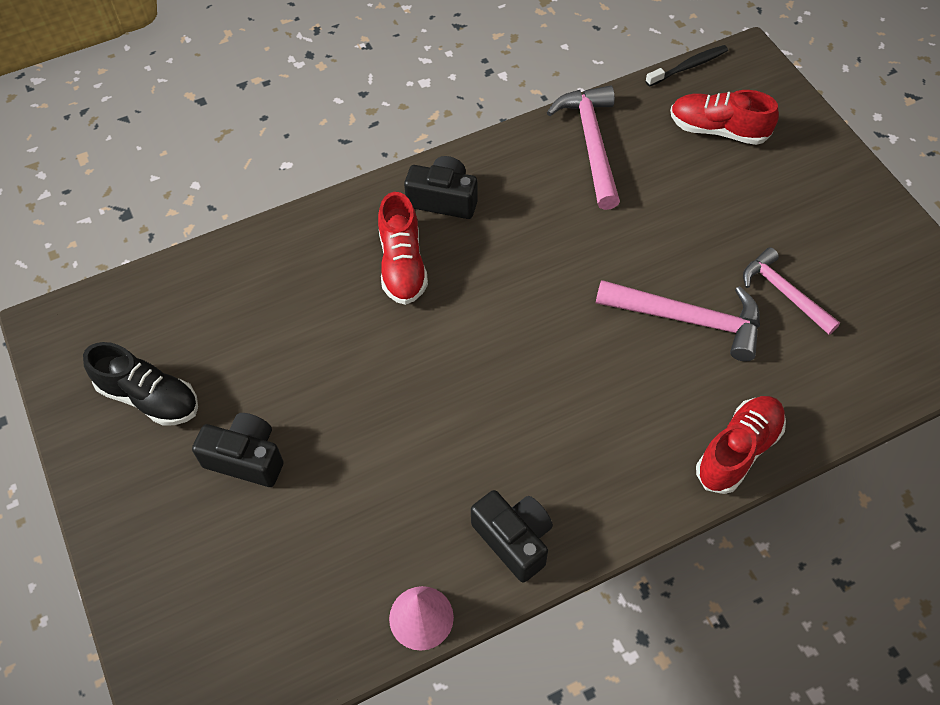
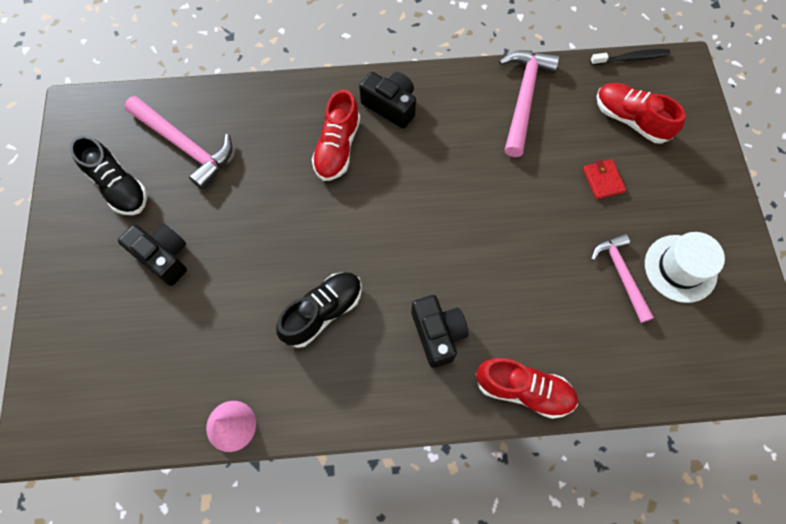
camera: 20 degrees right, 10 degrees up
black camera [471,490,553,583] -> black camera moved to [411,295,469,368]
pink hammer [596,280,760,361] -> pink hammer moved to [124,96,232,190]
red shoe [696,396,786,494] -> red shoe turned 45 degrees clockwise [476,358,578,419]
none -> black shoe [276,272,362,348]
none -> red wallet [583,159,626,200]
none -> white hat [645,232,725,303]

